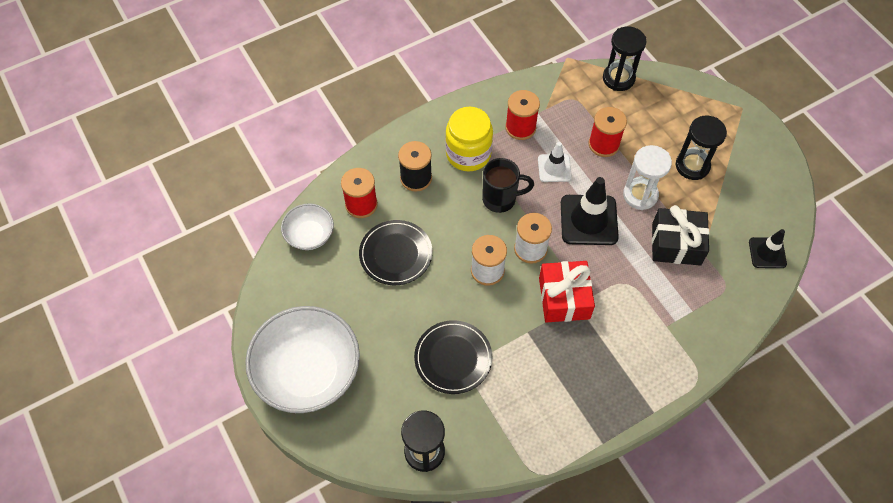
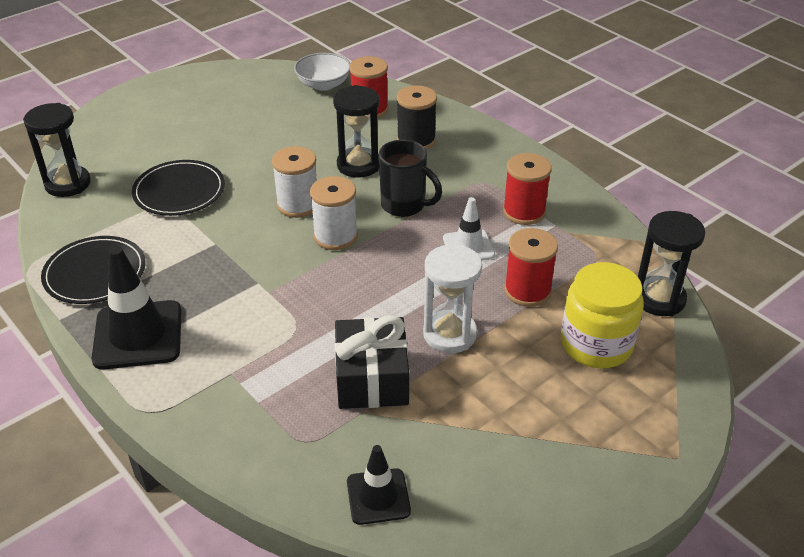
camera: 80 degrees right, 20 degrees down
white bowl [245,306,360,413] -> none
black plate [359,220,432,285] -> black plate moved to [41,236,146,304]
yellow jar [445,107,493,172] -> yellow jar moved to [561,262,644,368]
black mug [482,158,534,213] -> black mug turned 45 degrees counterclockwise [379,140,442,217]
red gift [539,261,595,322] -> none
black traffic cone [561,177,619,245] -> black traffic cone moved to [92,246,182,369]
black hourglass [675,116,727,180] -> black hourglass moved to [333,85,379,178]

